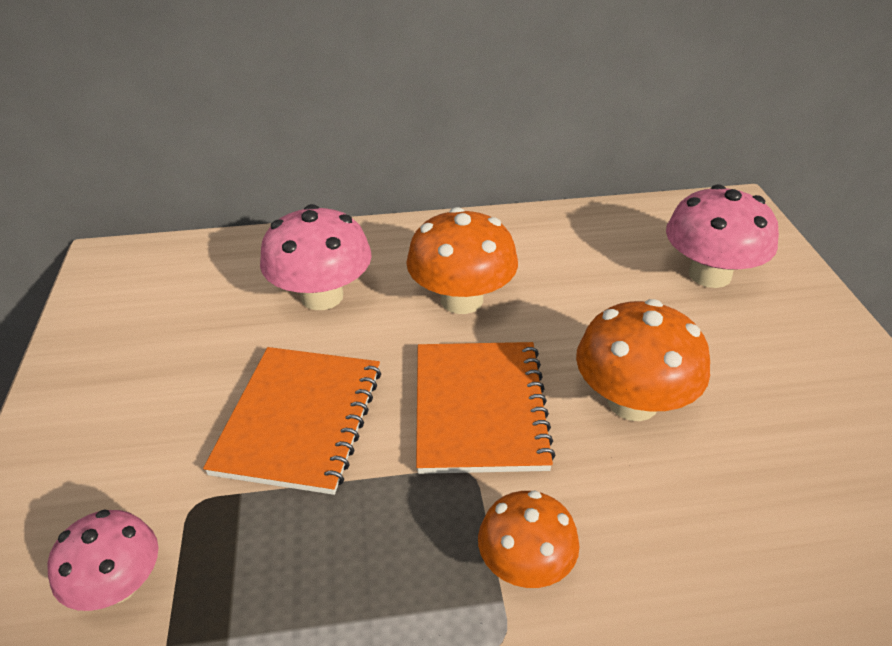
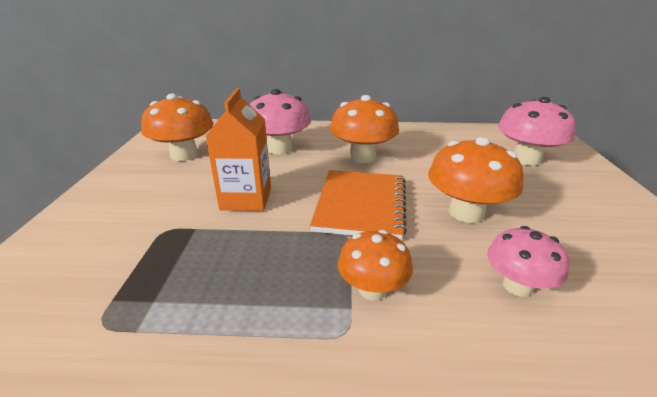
camera: 10 degrees right, 10 degrees down
pink mushroom [47,509,158,611] -> pink mushroom moved to [487,226,569,297]
orange notebook [203,347,381,495] -> orange carton [206,88,271,211]
none -> orange mushroom [141,93,214,161]

